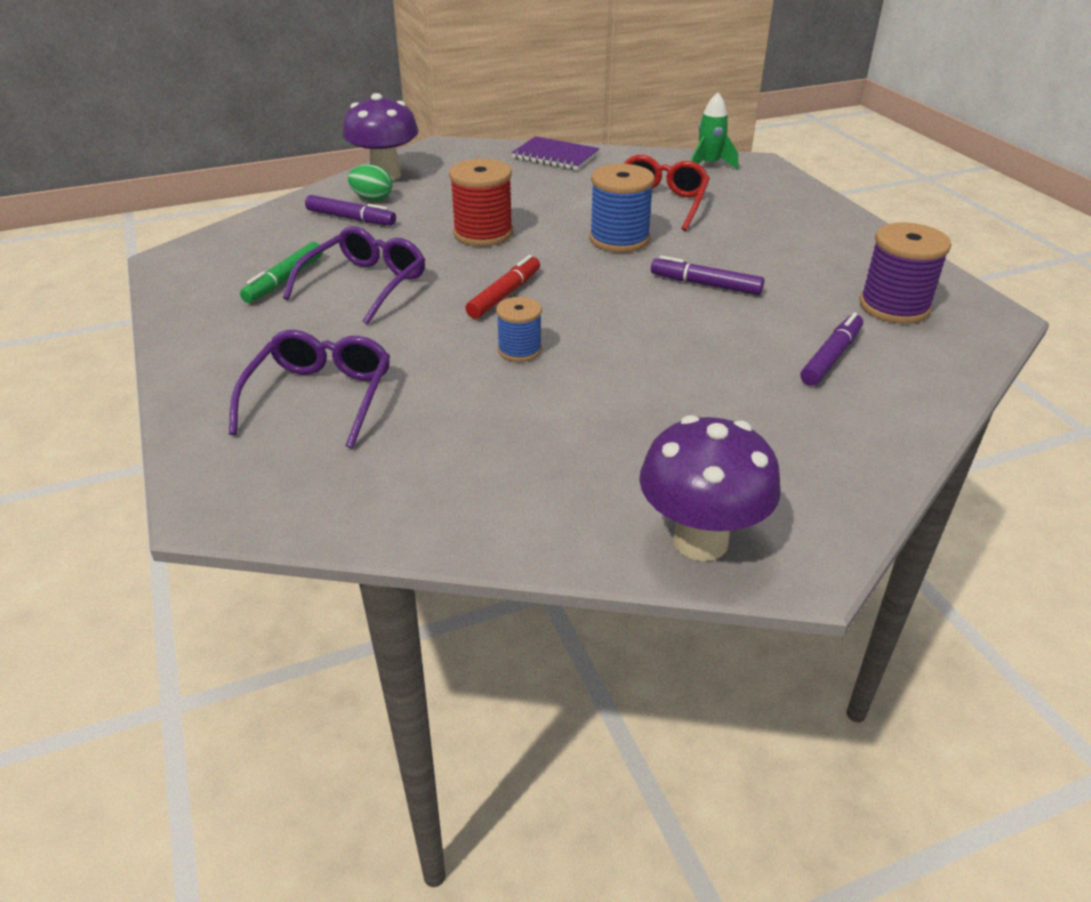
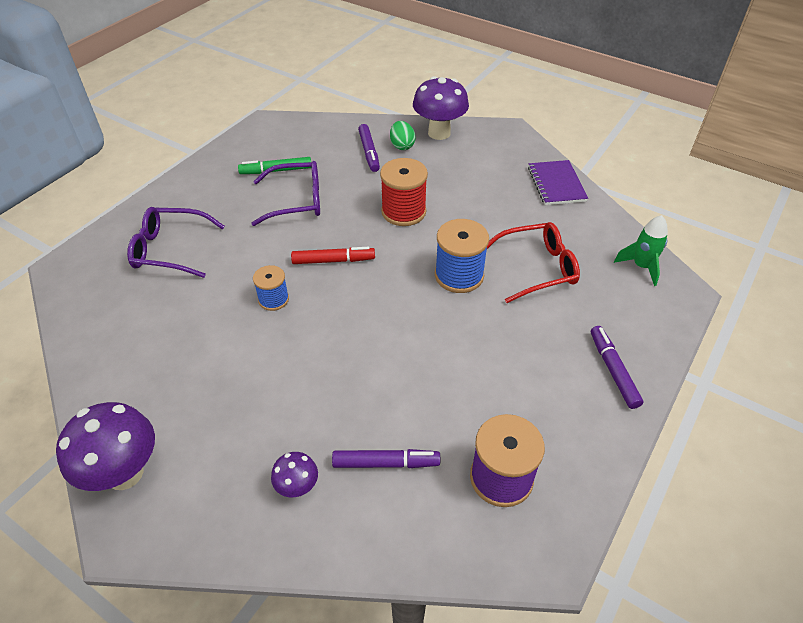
camera: 55 degrees right, 10 degrees up
purple glasses [229,330,390,449] -> purple glasses turned 150 degrees counterclockwise [127,207,225,278]
purple marker [651,256,764,295] -> purple marker moved to [591,326,644,409]
none -> purple mushroom [271,452,318,497]

